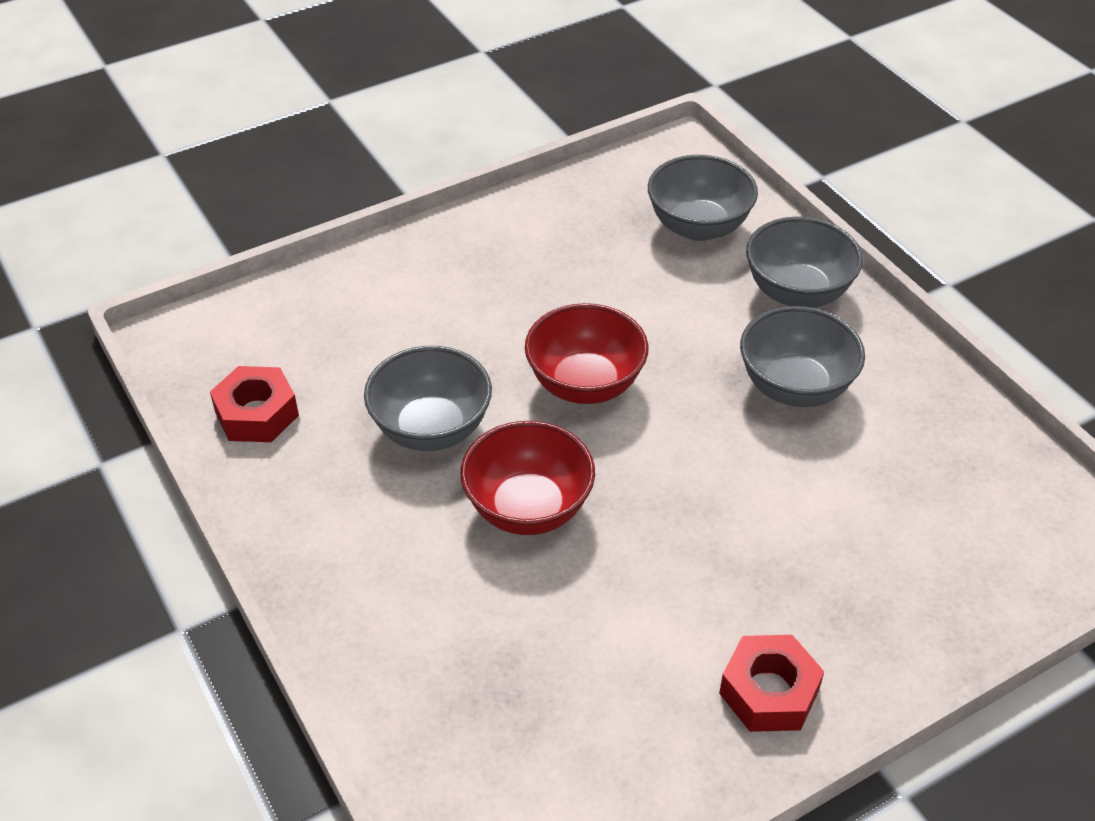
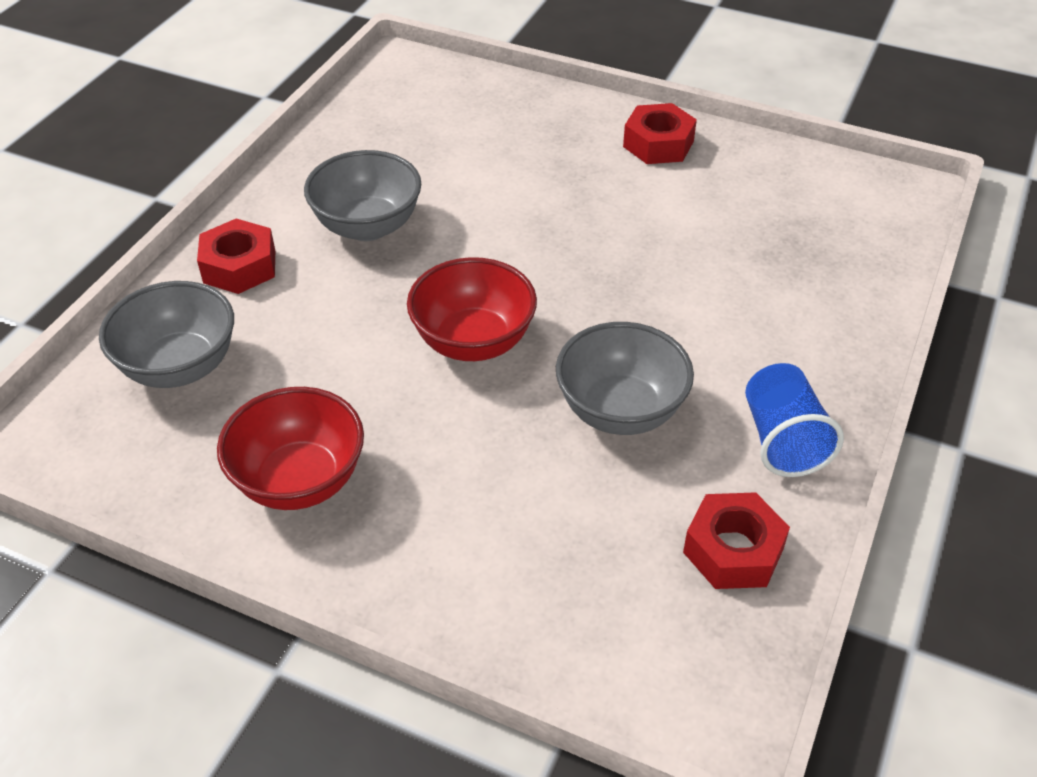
camera: 125 degrees left, 0 degrees up
red bowl [460,421,595,535] -> red bowl moved to [217,387,364,510]
grey bowl [746,217,863,308] -> red nut [197,219,275,294]
none -> blue cup [745,363,844,477]

